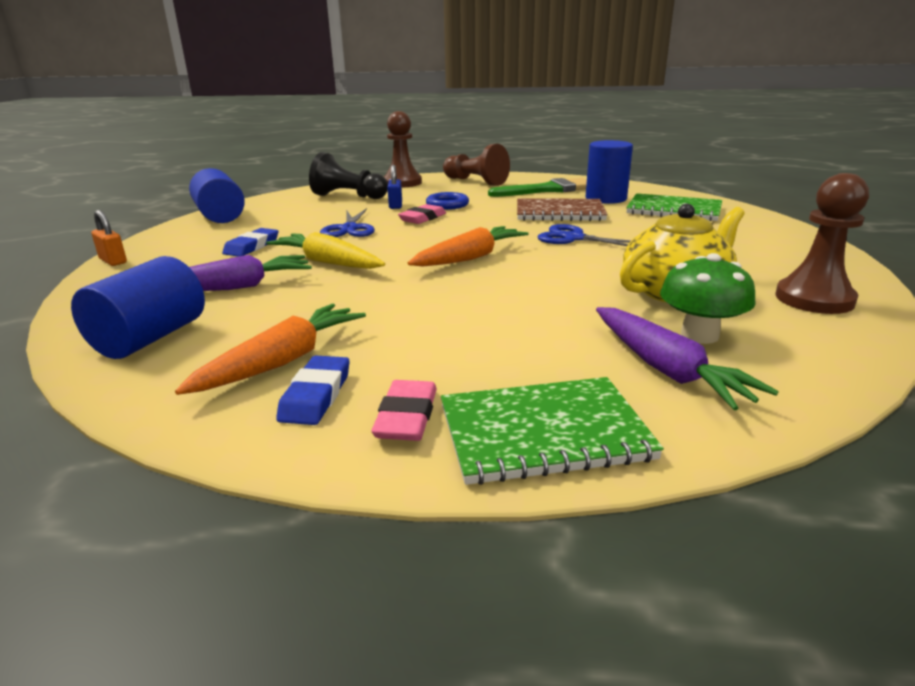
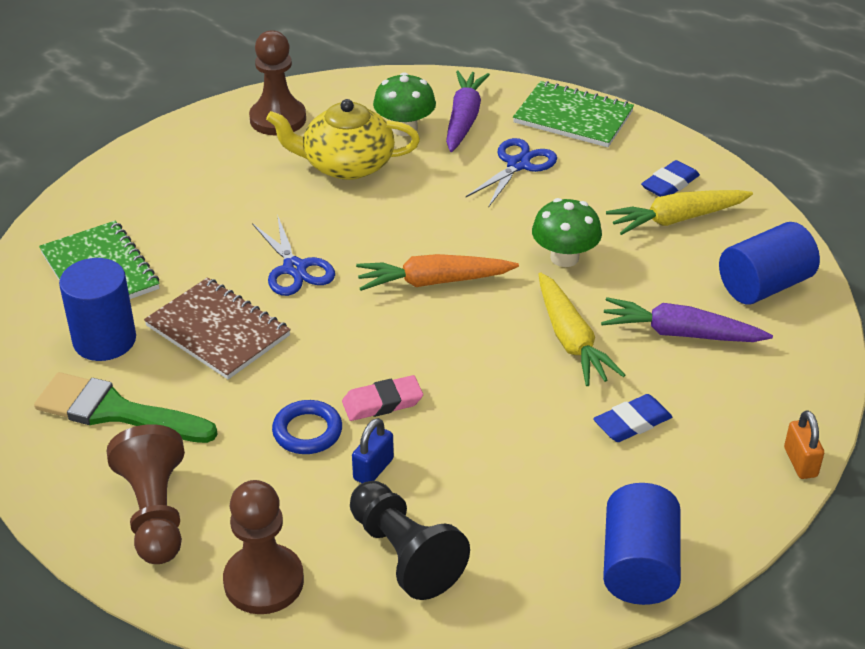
camera: 145 degrees left, 15 degrees up
orange carrot [175,304,366,395] -> yellow carrot [606,190,753,235]
blue scissors [320,208,375,237] -> blue scissors moved to [466,138,557,208]
pink eraser [371,380,437,441] -> none
none -> green mushroom [532,198,602,267]

